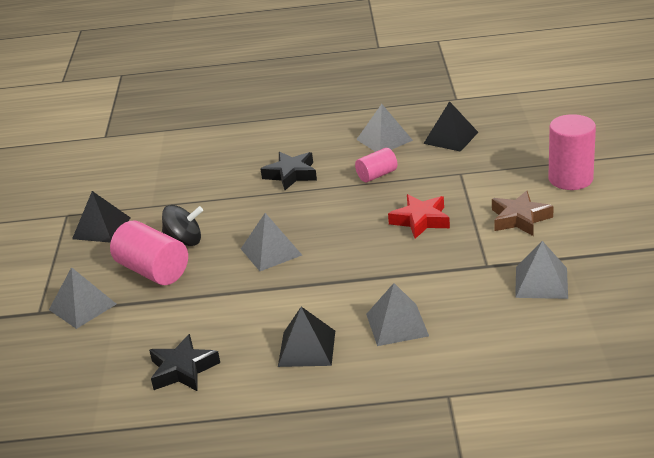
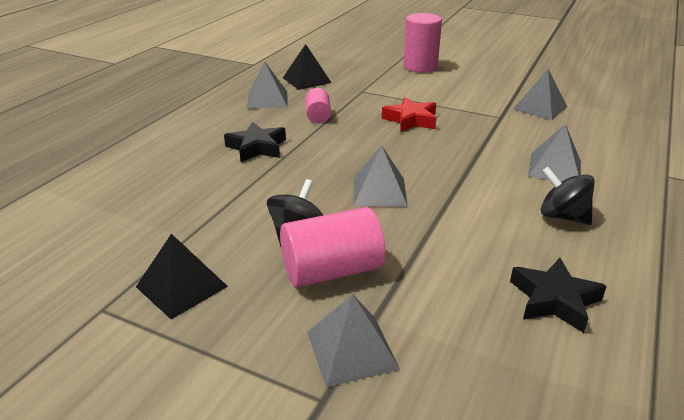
camera: 65 degrees left, 0 degrees up
black pyramid [278,307,335,367] -> black spinning top [541,167,595,225]
brown star [492,191,554,236] -> none

